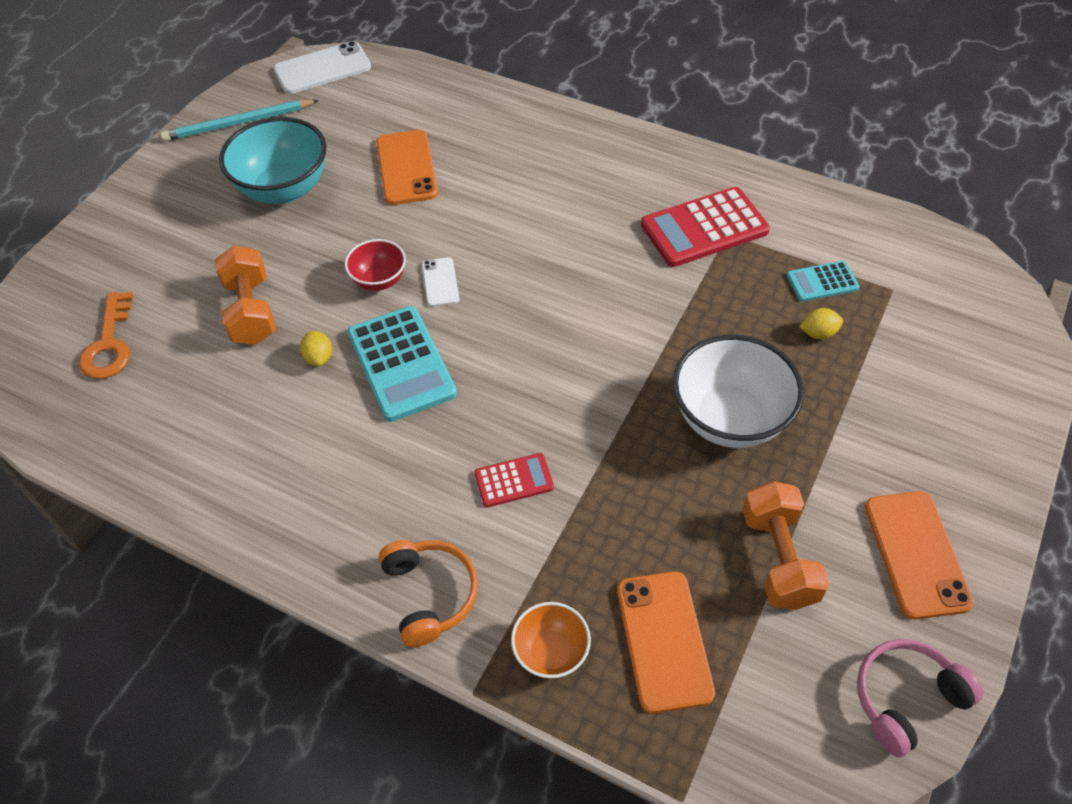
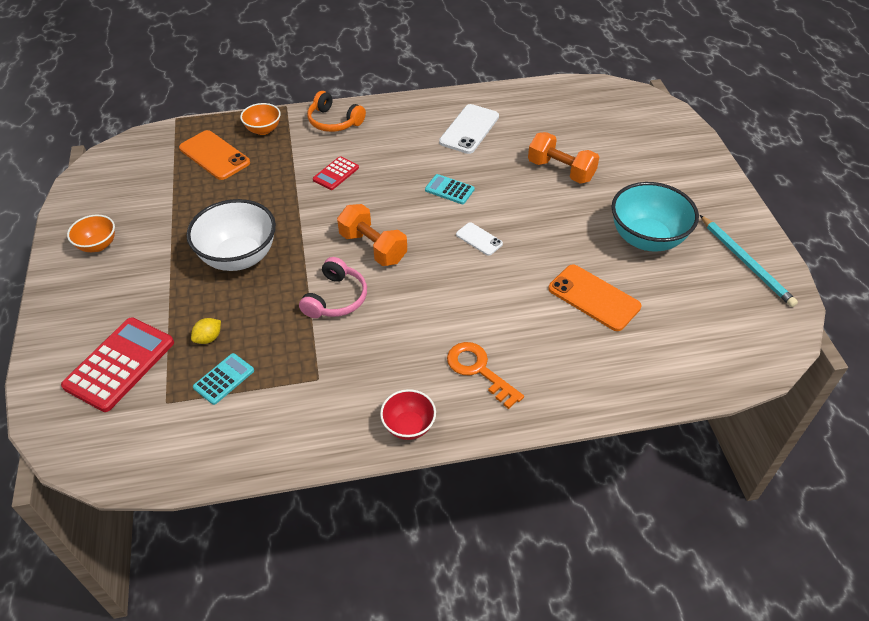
camera: 140 degrees right, 5 degrees down
orange key [79,292,133,379] -> orange key moved to [447,342,524,409]
turquoise pencil [160,100,319,141] -> turquoise pencil turned 120 degrees clockwise [700,215,798,307]
white phone [273,41,371,94] -> white phone moved to [439,104,499,154]
yellow lemon [300,331,332,366] -> none
red bowl [345,239,406,291] -> red bowl moved to [380,389,436,440]
turquoise calculator [347,306,457,422] -> turquoise calculator [425,174,475,204], size x0.54
red calculator [641,187,770,267] -> red calculator moved to [61,317,174,412]
orange dumbbell [742,481,830,610] -> orange dumbbell moved to [337,204,407,266]
pink headphones [857,639,983,757] -> pink headphones moved to [299,257,367,318]
orange phone [865,491,974,619] -> orange bowl [67,215,115,252]

